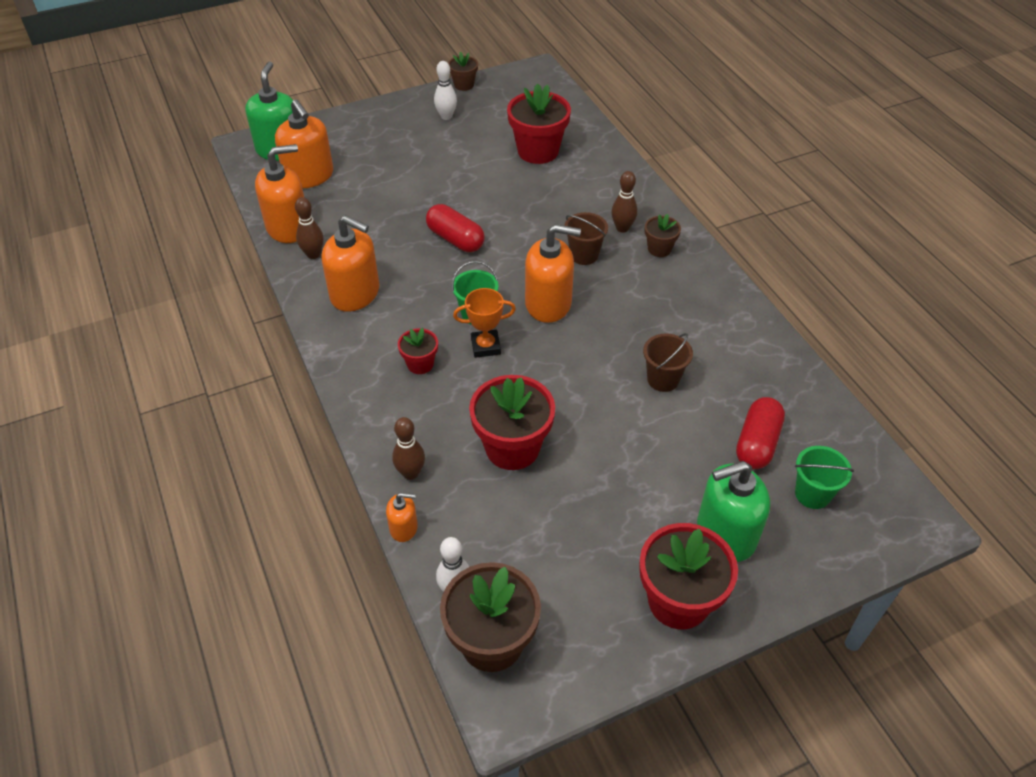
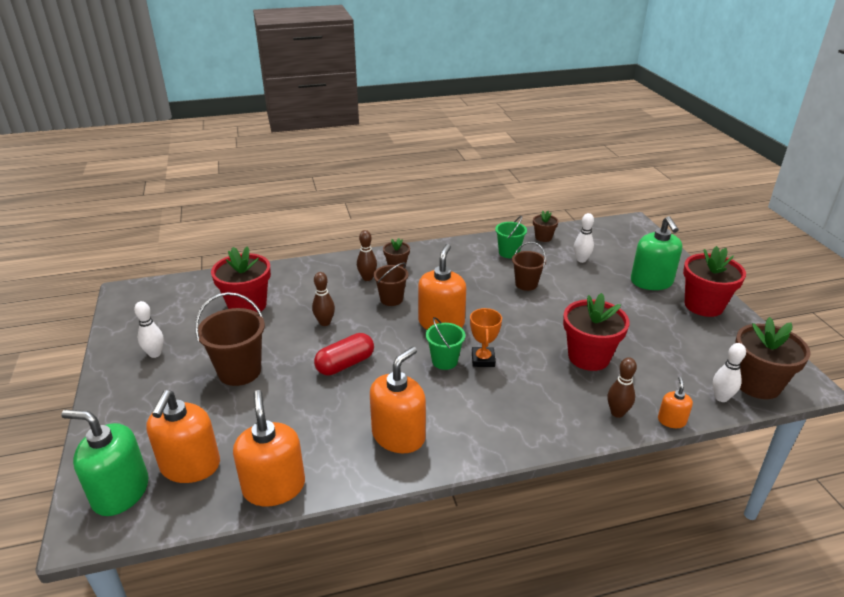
camera: 80 degrees left, 15 degrees down
orange soap dispenser [275,99,333,189] -> orange soap dispenser turned 120 degrees clockwise [146,390,220,483]
brown bowling pin [295,197,324,259] -> brown bowling pin moved to [312,272,335,326]
red flower pot [398,328,438,374] -> none
brown flower pot [448,51,478,91] -> brown flower pot moved to [533,211,559,242]
red capsule [736,397,785,469] -> white bowling pin [574,213,594,263]
green bucket [795,446,854,509] -> green bucket moved to [495,216,527,258]
none -> brown bucket [195,292,265,386]

